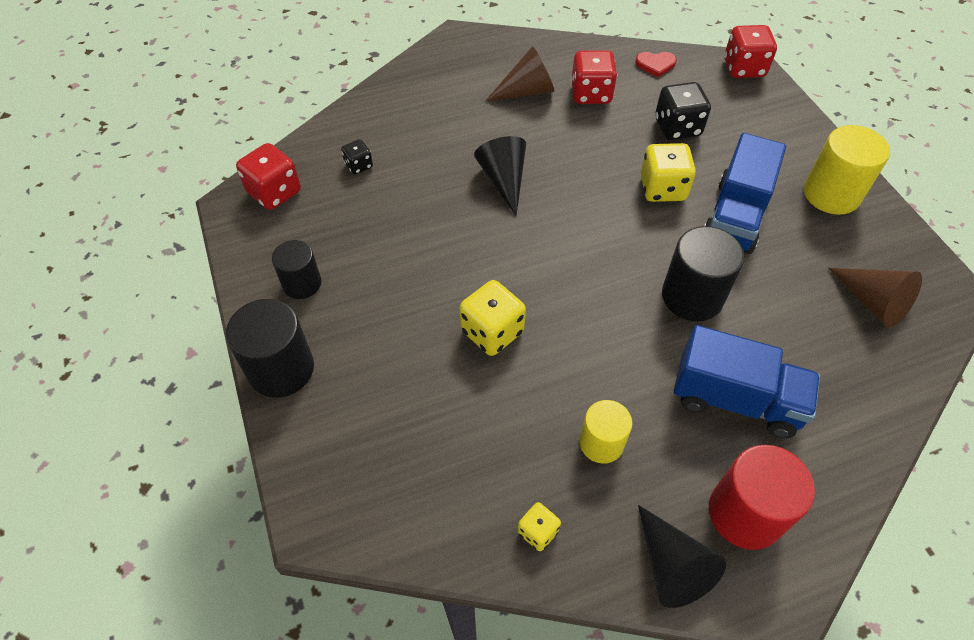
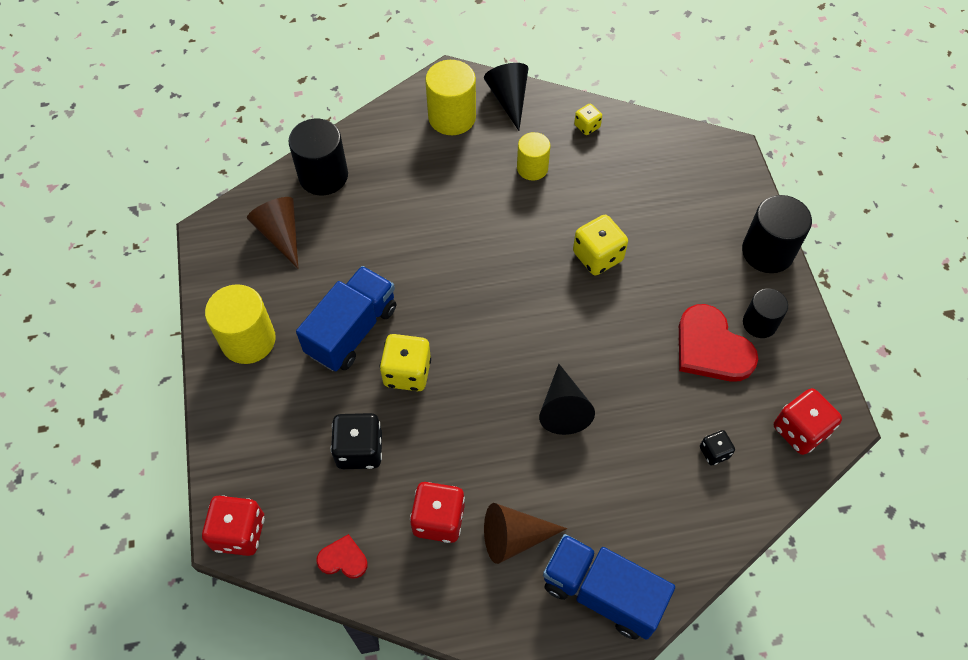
camera: 170 degrees left, 5 degrees up
black cylinder [662,226,744,321] -> black cylinder moved to [288,119,348,195]
blue truck [674,325,820,438] -> blue truck moved to [543,534,675,640]
red cylinder [709,445,815,550] -> yellow cylinder [425,60,476,135]
none -> red heart [679,304,758,382]

